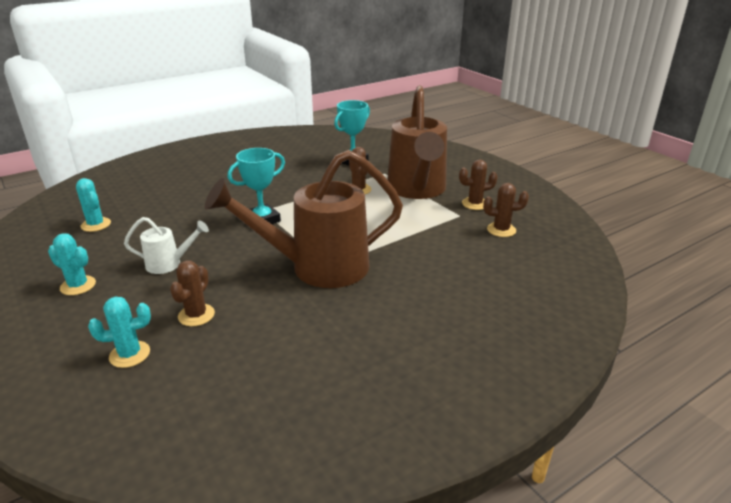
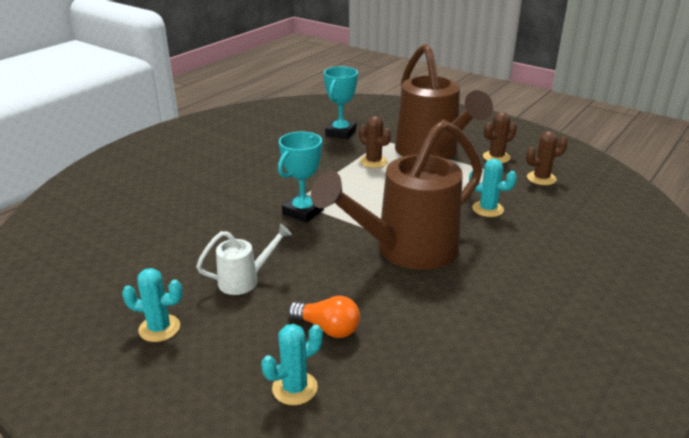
camera: 20 degrees left, 0 degrees up
turquoise cactus [76,178,111,232] -> turquoise cactus moved to [469,159,517,217]
brown cactus [170,260,215,326] -> orange light bulb [288,296,360,338]

